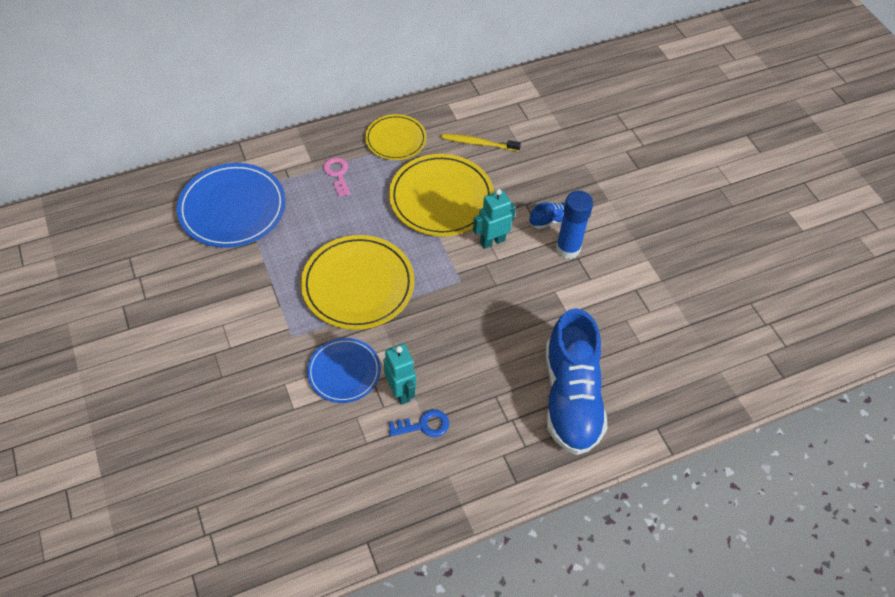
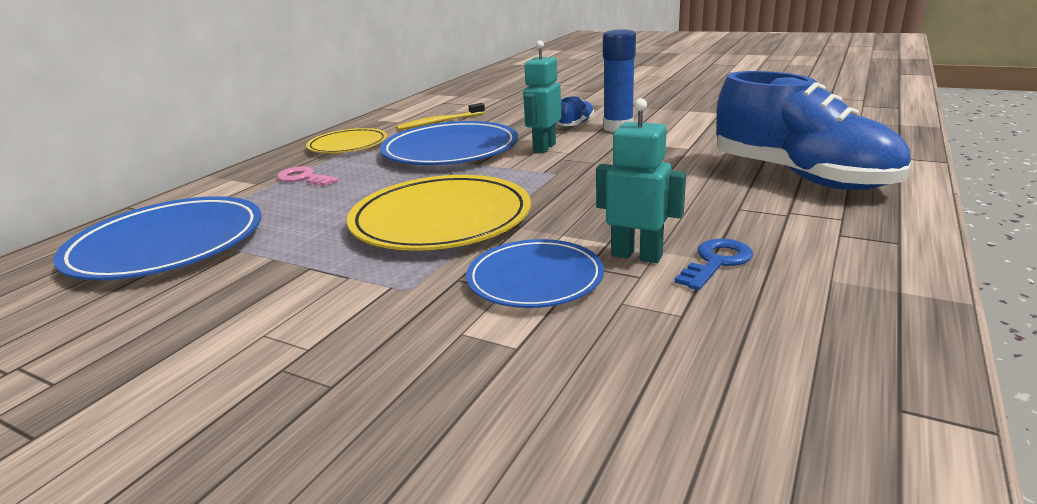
camera: 35 degrees left, 30 degrees down
yellow plate [389,154,494,236] -> blue plate [380,121,518,165]

